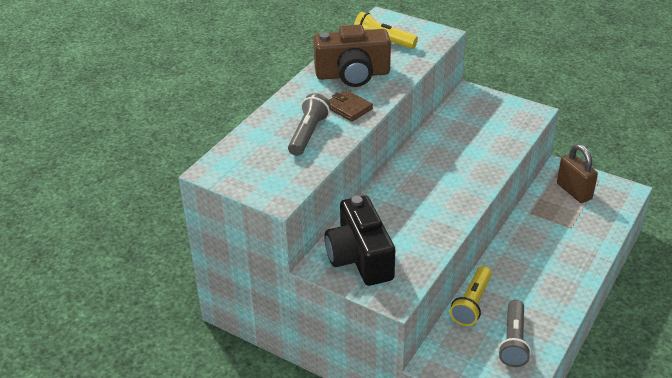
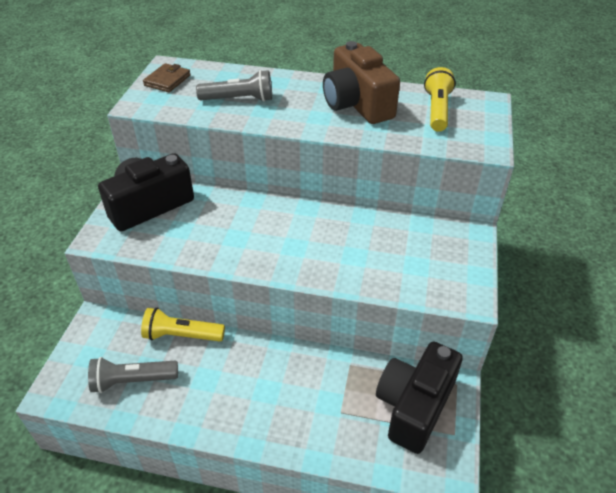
camera: 70 degrees right, 5 degrees up
brown wallet [329,90,373,122] -> brown wallet moved to [143,63,191,93]
brown padlock [557,144,598,203] -> black camera [376,342,463,454]

